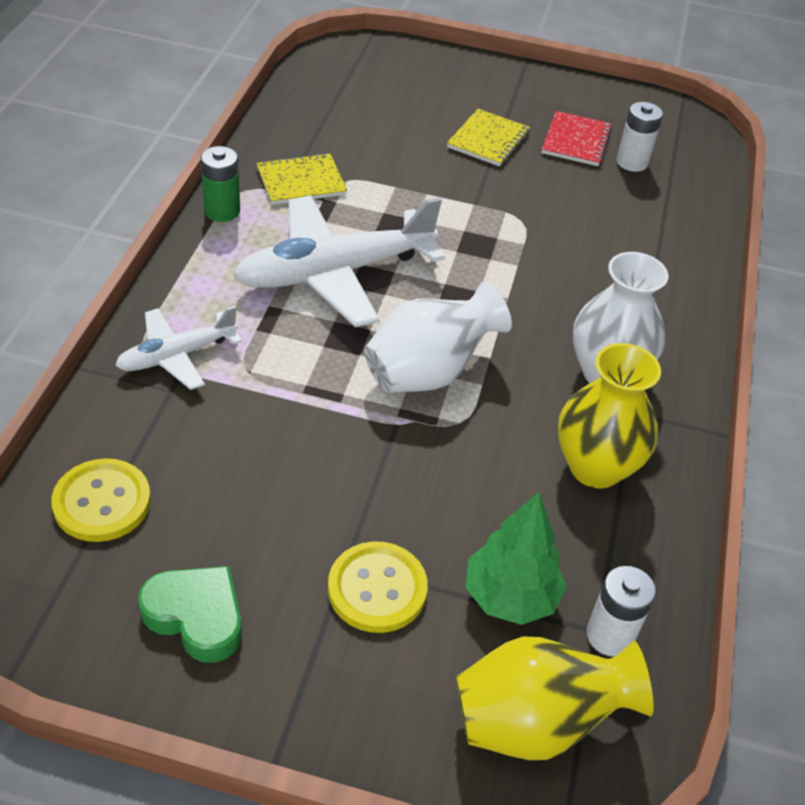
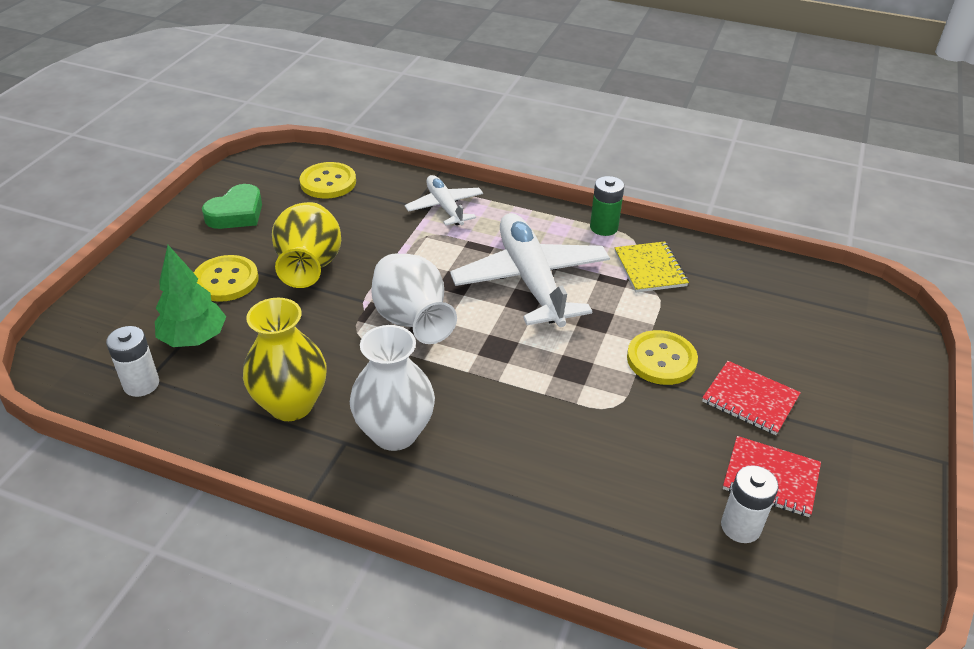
camera: 100 degrees right, 5 degrees down
yellow notebook [447,109,530,166] -> red notebook [702,361,801,435]
yellow vase [456,636,654,760] -> yellow vase moved to [272,202,341,288]
none -> yellow button [627,330,698,385]

